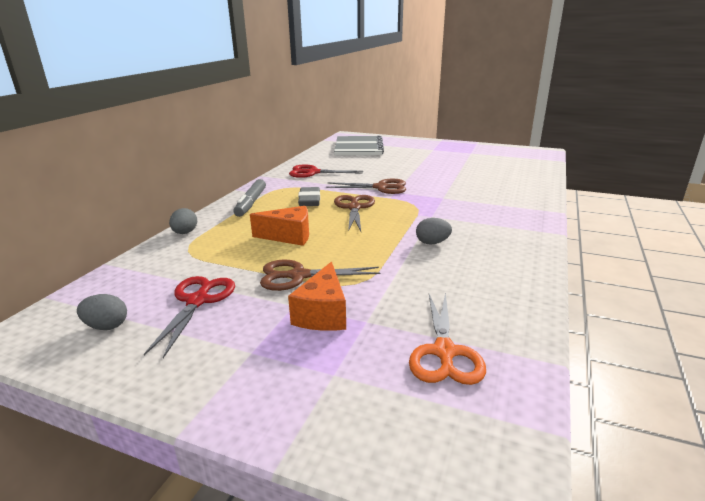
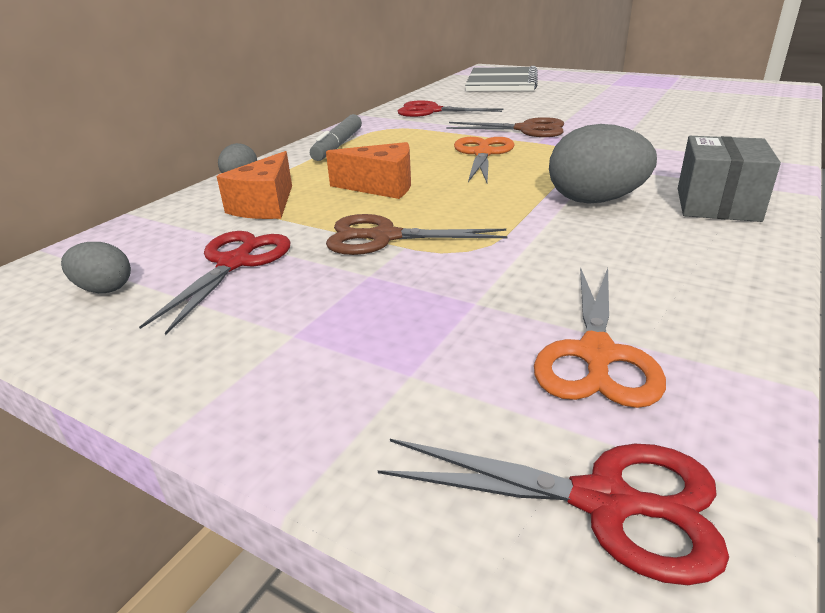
camera: 10 degrees right, 5 degrees up
orange cheese [288,262,346,331] -> orange cheese moved to [217,151,292,219]
grey eraser [298,187,320,206] -> none
brown scissors [334,195,375,232] -> orange scissors [454,137,514,183]
grey egg [416,218,452,244] -> grey egg [549,124,657,204], size x1.83
none -> red scissors [378,439,729,585]
none -> grey box [678,136,781,222]

